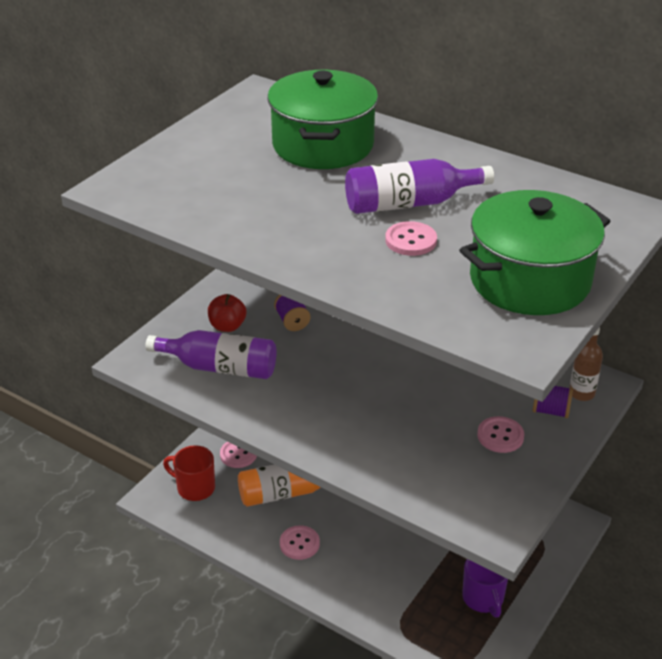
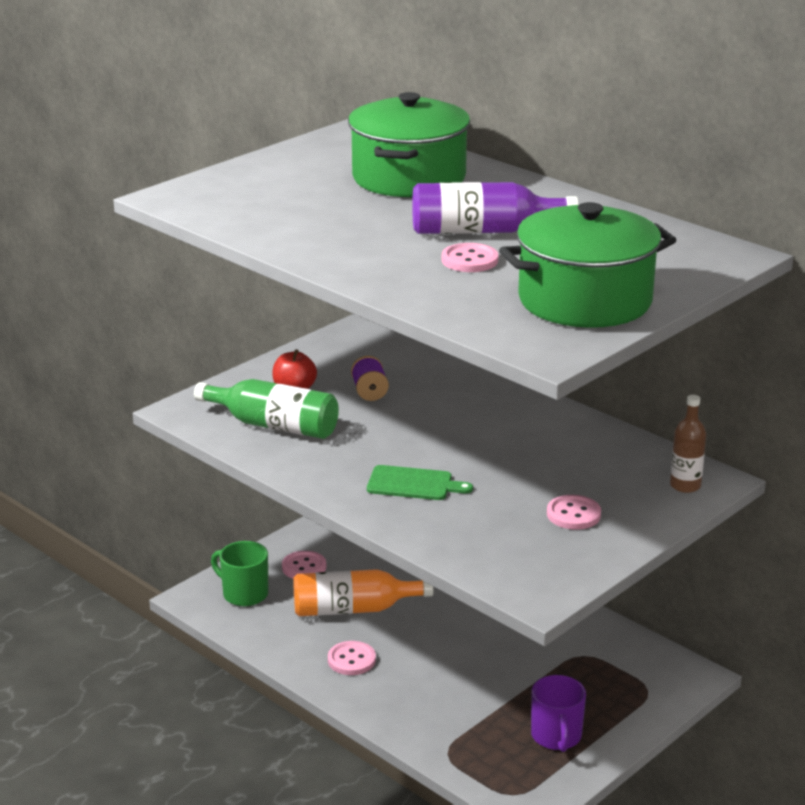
camera: 10 degrees right, 10 degrees down
purple bottle [146,330,276,379] -> green bottle [194,379,339,439]
red mug [163,445,215,501] -> green mug [211,541,268,606]
purple spool [533,386,573,418] -> none
none -> green cutting board [367,465,473,500]

